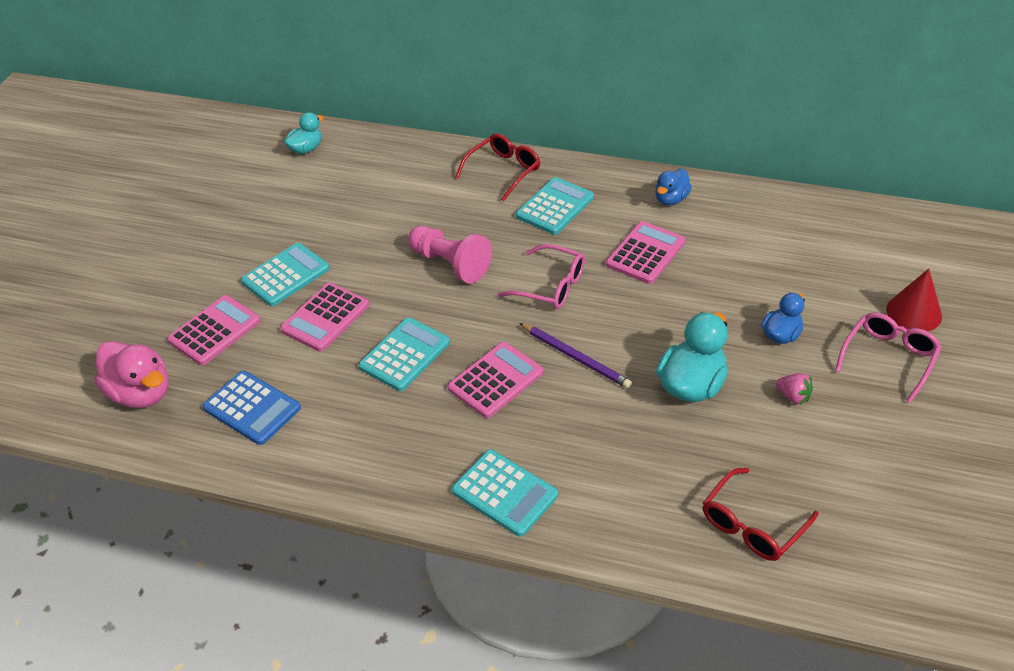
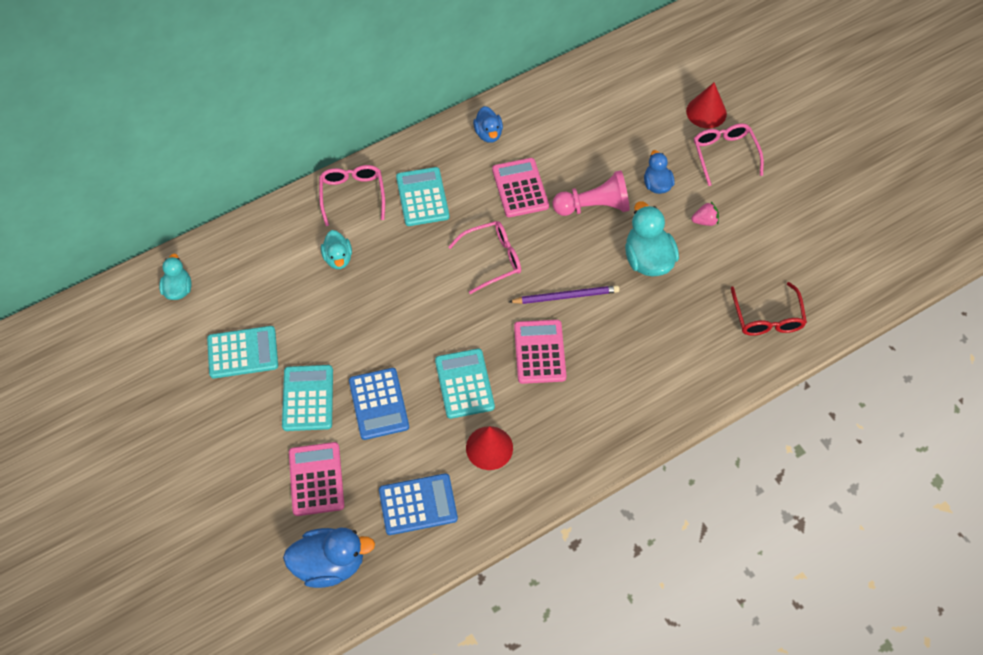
camera: 50 degrees left, 15 degrees up
pink duck [95,341,169,408] -> blue duck [283,528,375,588]
pink calculator [280,283,369,352] -> blue calculator [349,368,409,440]
pink pawn [408,226,492,284] -> pink pawn moved to [553,170,630,216]
turquoise calculator [452,449,558,537] -> turquoise calculator moved to [207,326,278,378]
red glasses [456,133,540,201] -> pink glasses [319,165,385,226]
none -> turquoise duck [321,230,352,269]
none -> red cone [466,426,513,470]

